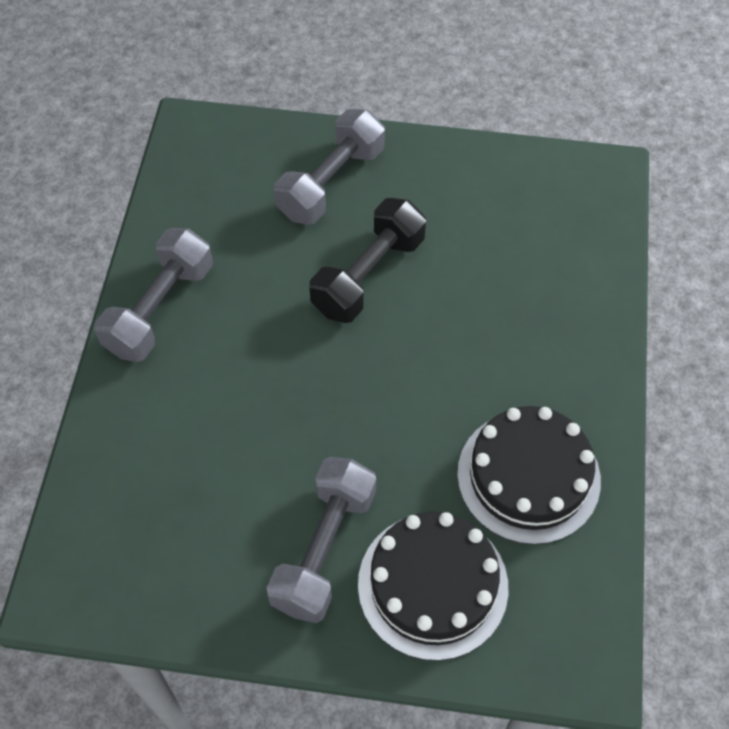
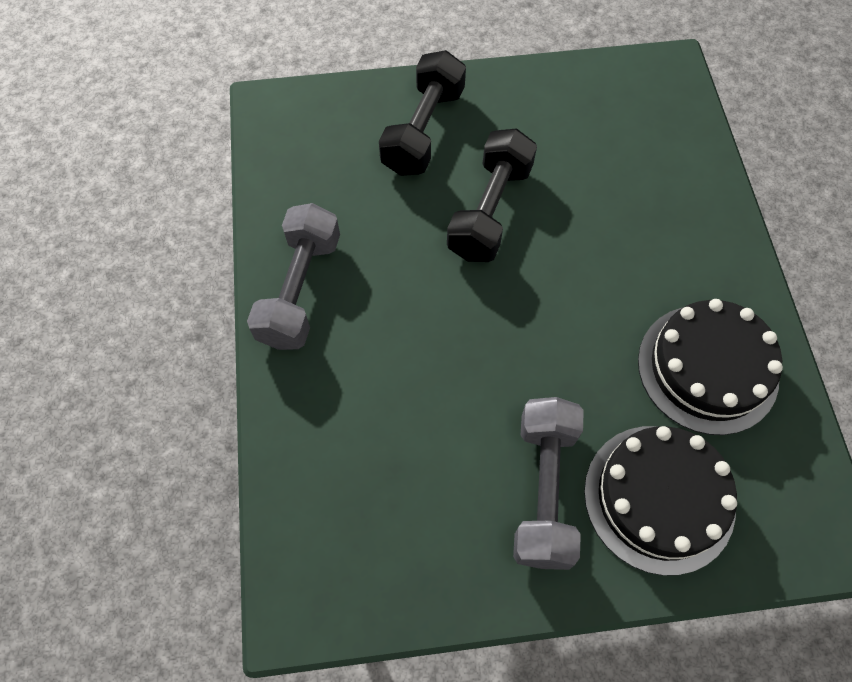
camera: 15 degrees left, 5 degrees up
grey dumbbell [274,109,385,224] -> black dumbbell [379,50,466,176]

